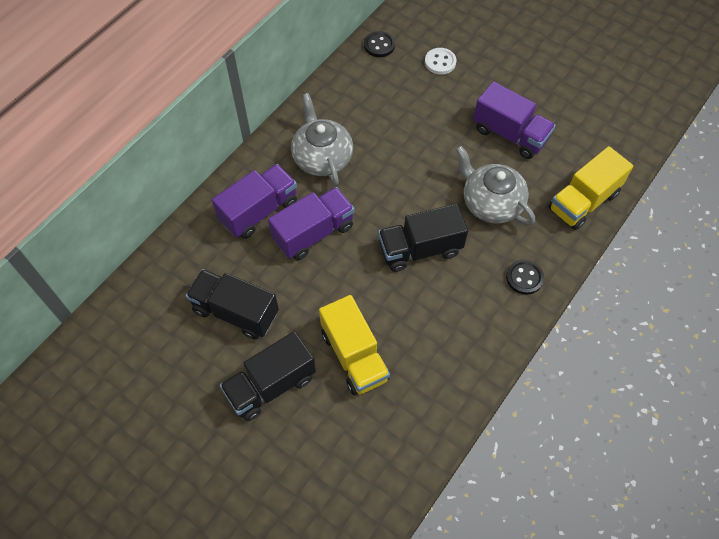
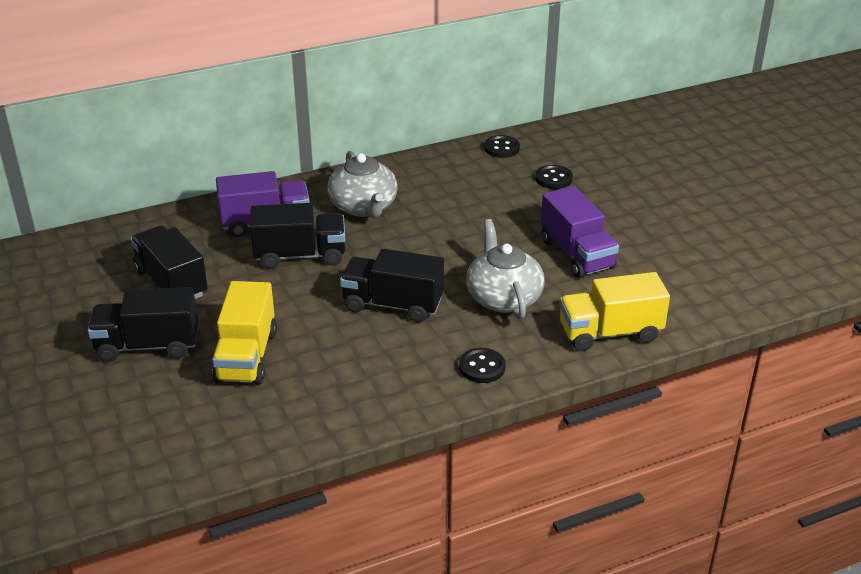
camera: 30 degrees right, 25 degrees down
purple truck [268,187,355,260] -> black truck [250,203,345,269]
grey teapot [291,93,353,186] -> grey teapot turned 150 degrees clockwise [327,151,398,218]
white button [425,48,456,75] -> black button [535,165,573,189]

